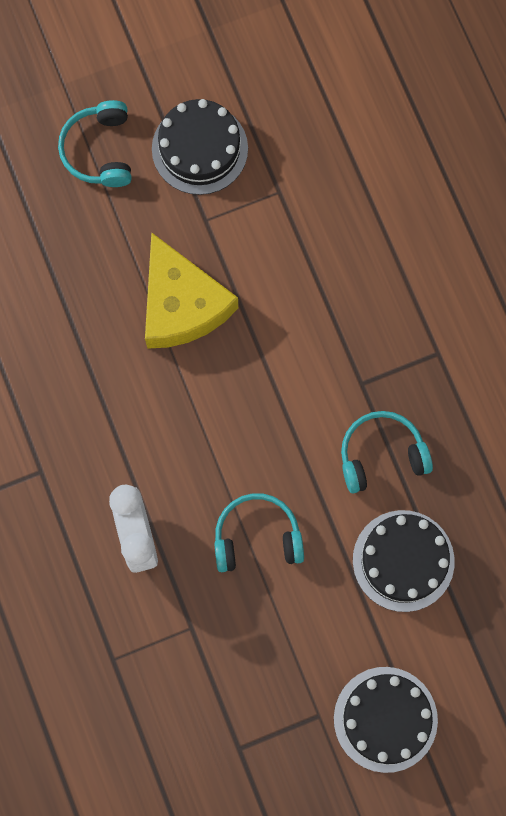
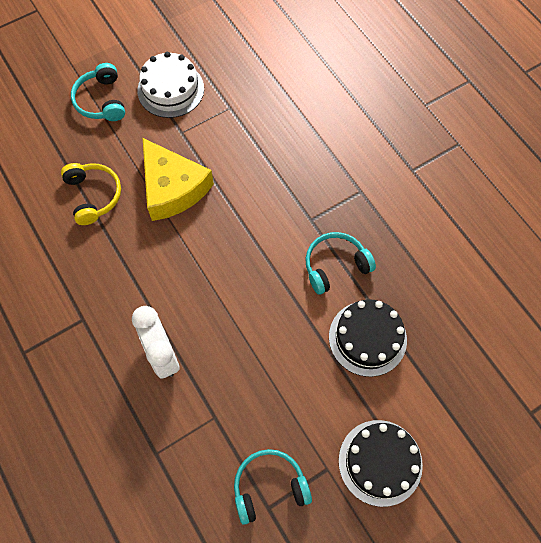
camera: 10 degrees left, 10 degrees down
black cake [152,99,248,195] -> white cake [137,52,204,118]
turquoise headphones [214,493,304,572] -> turquoise headphones moved to [234,449,312,525]
none -> yellow headphones [61,163,121,225]

